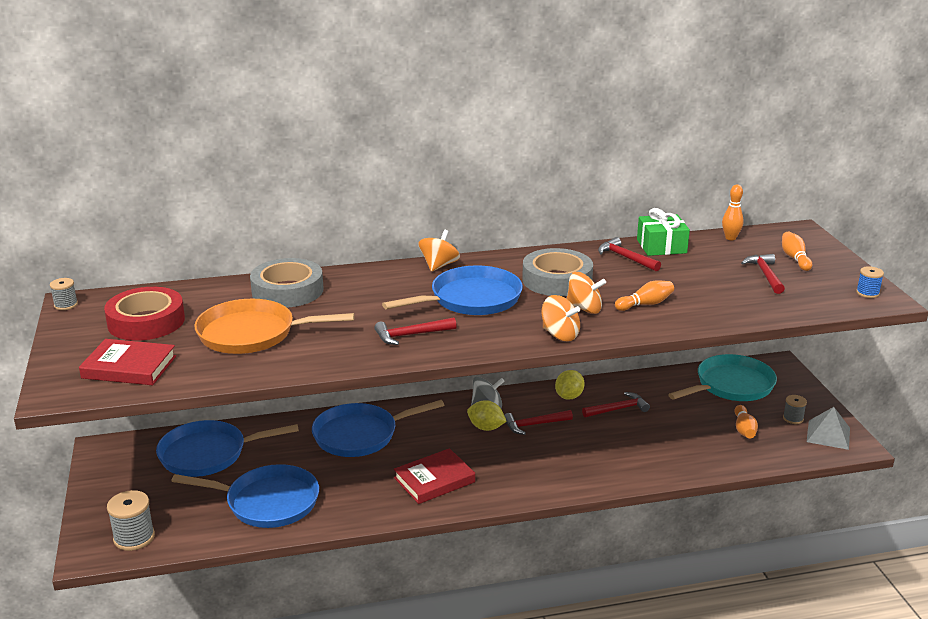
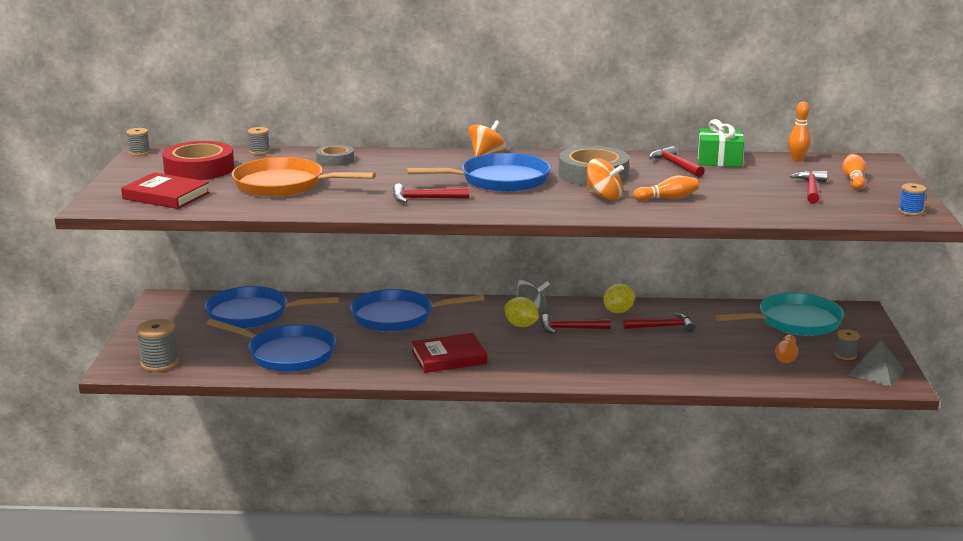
camera: 15 degrees right, 5 degrees down
grey tape [250,258,324,308] -> grey tape [316,145,354,166], size x0.56
orange spinning top [542,295,580,341] -> none
none -> grey spool [248,127,270,155]

